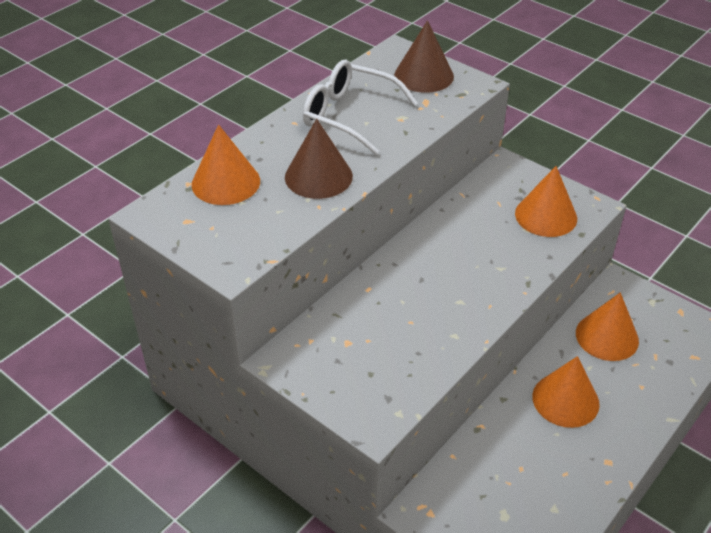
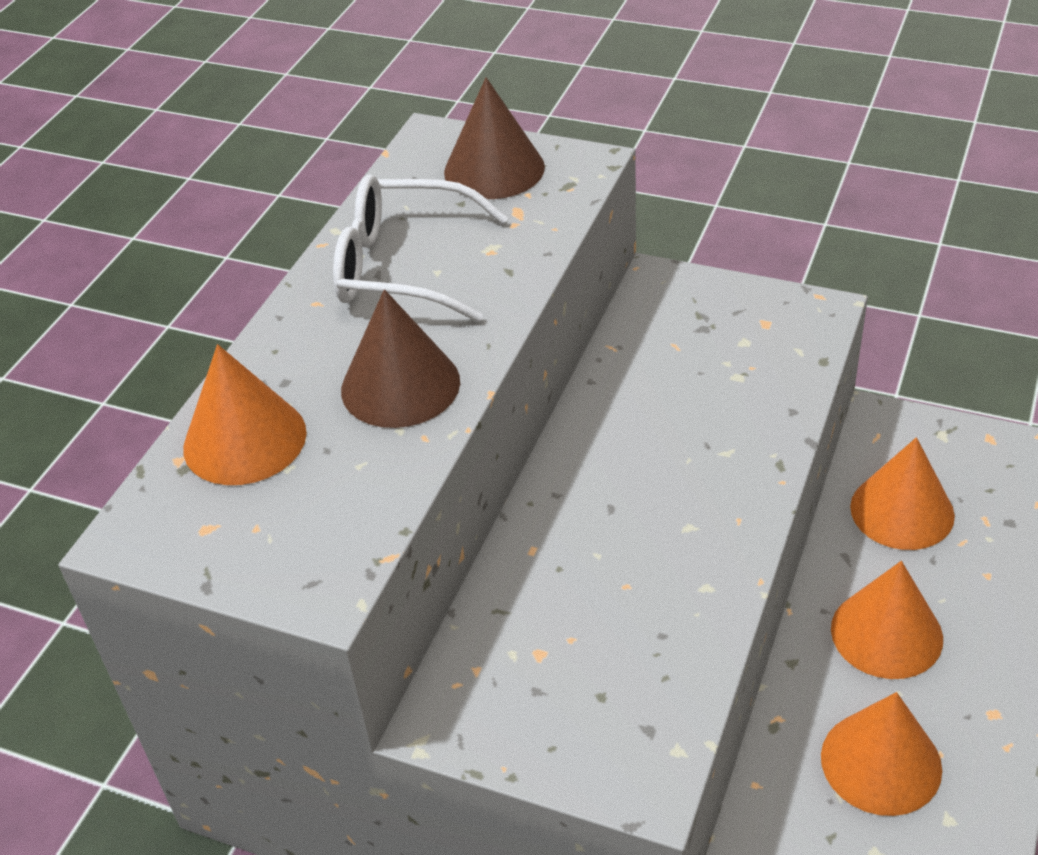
camera: 15 degrees left, 0 degrees up
orange cone [515,166,577,237] -> orange cone moved to [821,692,942,816]

